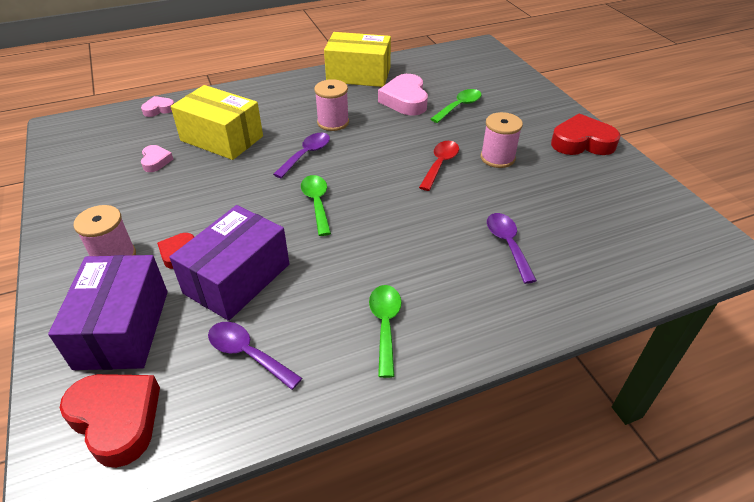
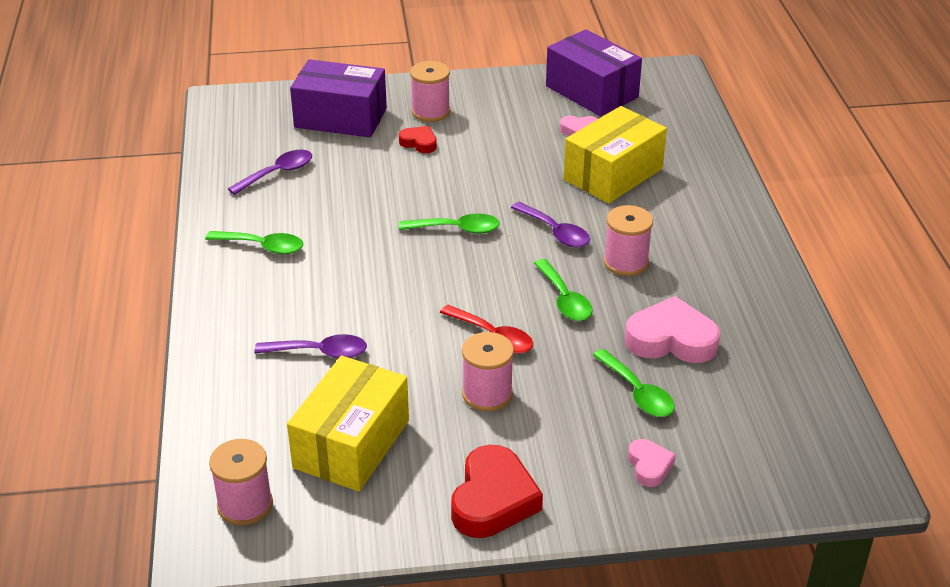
camera: 105 degrees right, 5 degrees down
red heart [60,374,160,468] -> none
pink heart [141,96,174,117] -> pink heart moved to [628,439,676,487]
purple box [169,205,289,321] -> purple box moved to [546,29,642,116]
yellow box [324,32,391,87] -> yellow box moved to [287,356,409,491]
none -> pink spool [209,439,273,525]
none -> green spoon [534,259,592,321]

